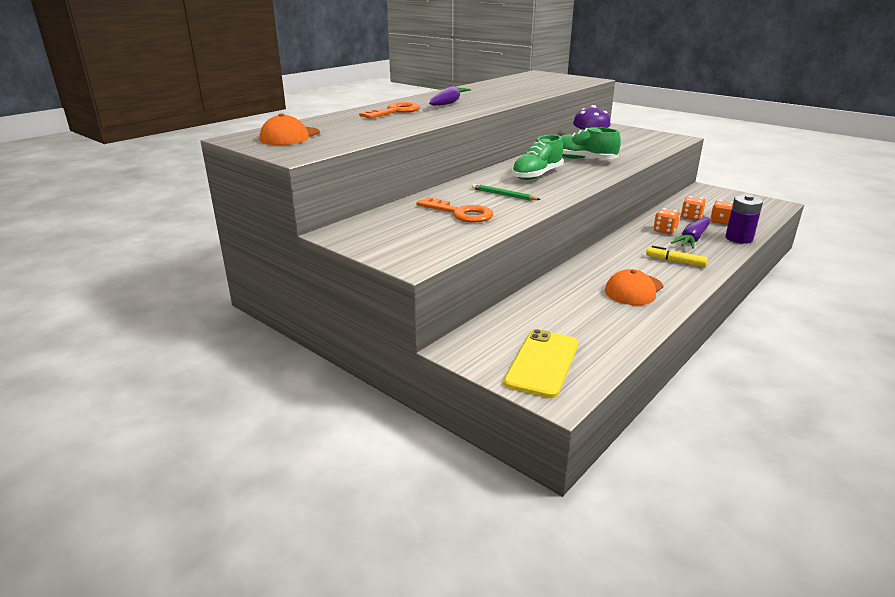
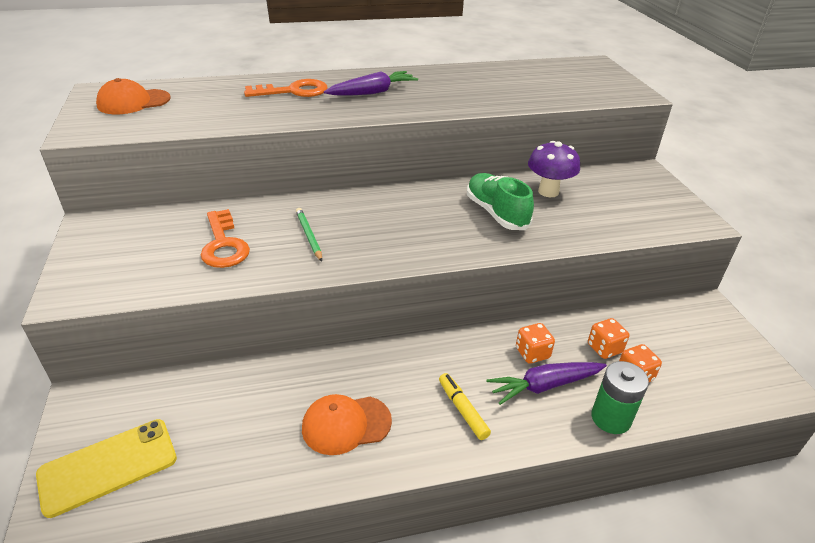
camera: 35 degrees right, 10 degrees up
green shoe [512,135,563,180] -> none
purple battery [725,195,763,244] -> green battery [591,361,649,434]

